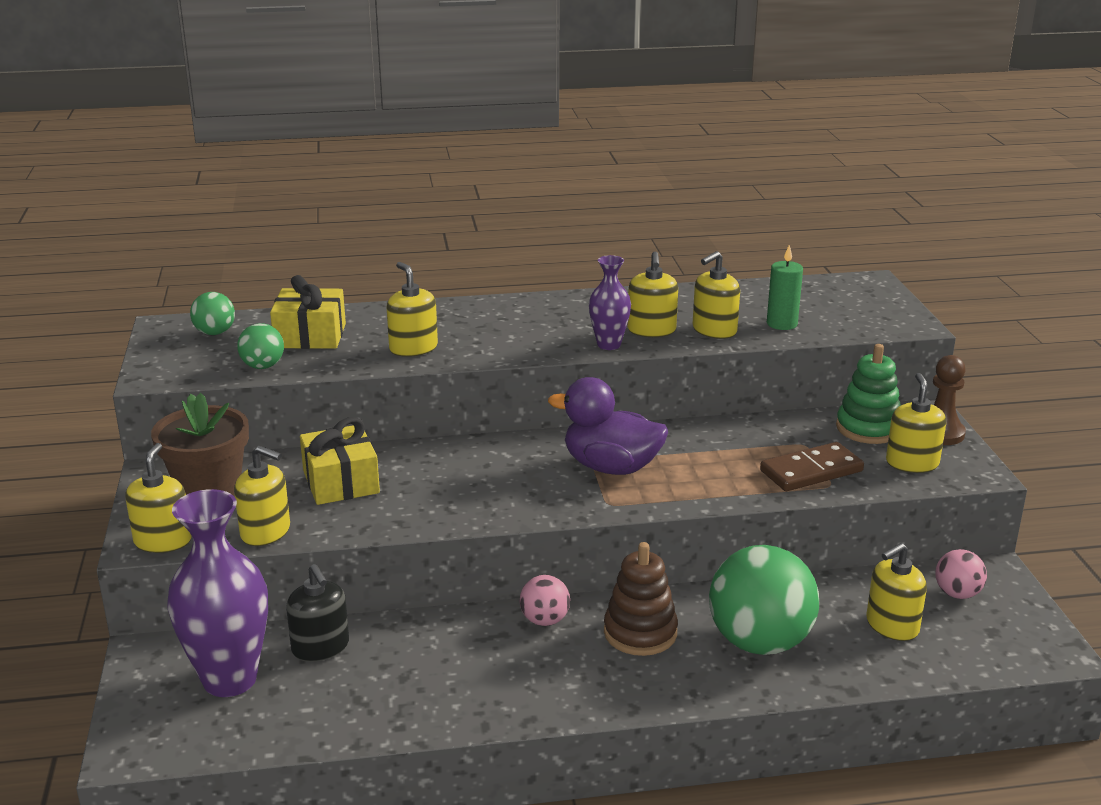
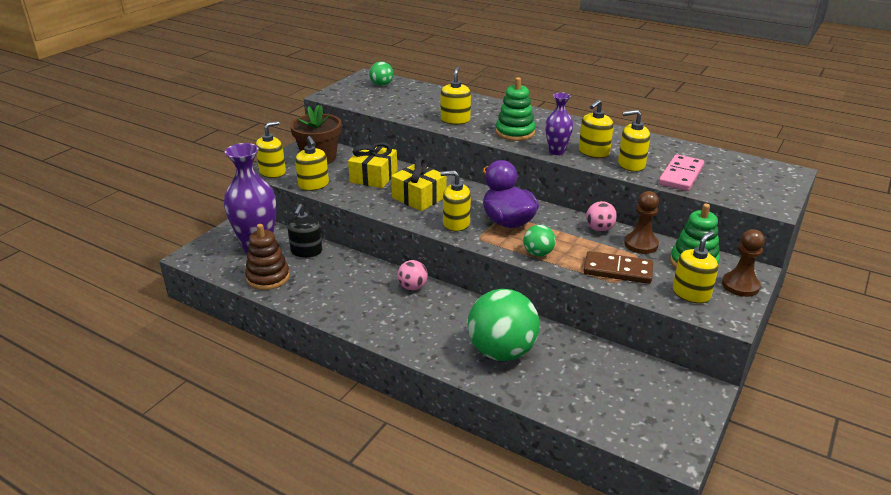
camera: 40 degrees right, 5 degrees up
green ball [237,323,284,369] -> green ball moved to [523,225,556,257]
yellow gift [270,275,346,349] -> yellow gift moved to [391,158,447,211]
brown stacking toy [604,542,678,656] -> brown stacking toy moved to [245,224,290,290]
green candle [767,245,803,330] -> pink domino [659,154,704,191]
yellow soap dispenser [866,543,927,641] -> yellow soap dispenser moved to [440,170,471,231]
pink ball [935,549,987,599] -> pink ball moved to [586,201,617,232]
none -> green stacking toy [496,77,535,141]
none -> brown pawn [624,191,659,254]

